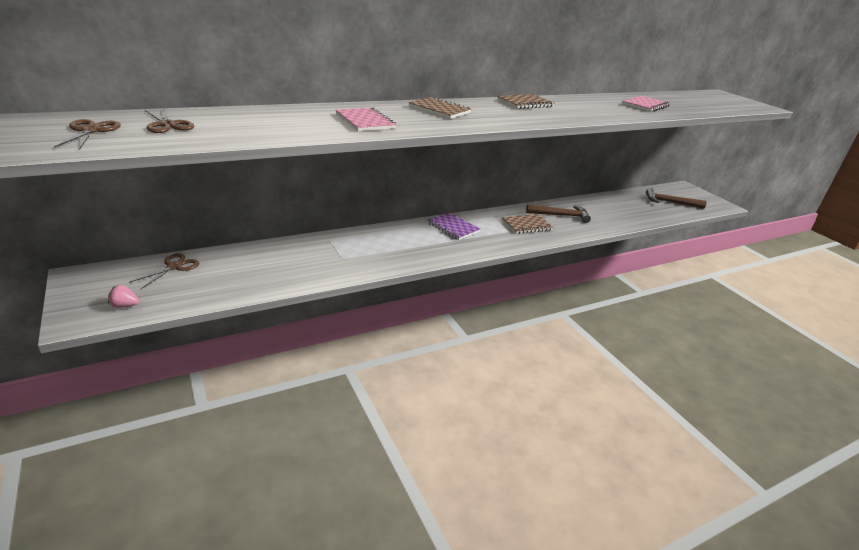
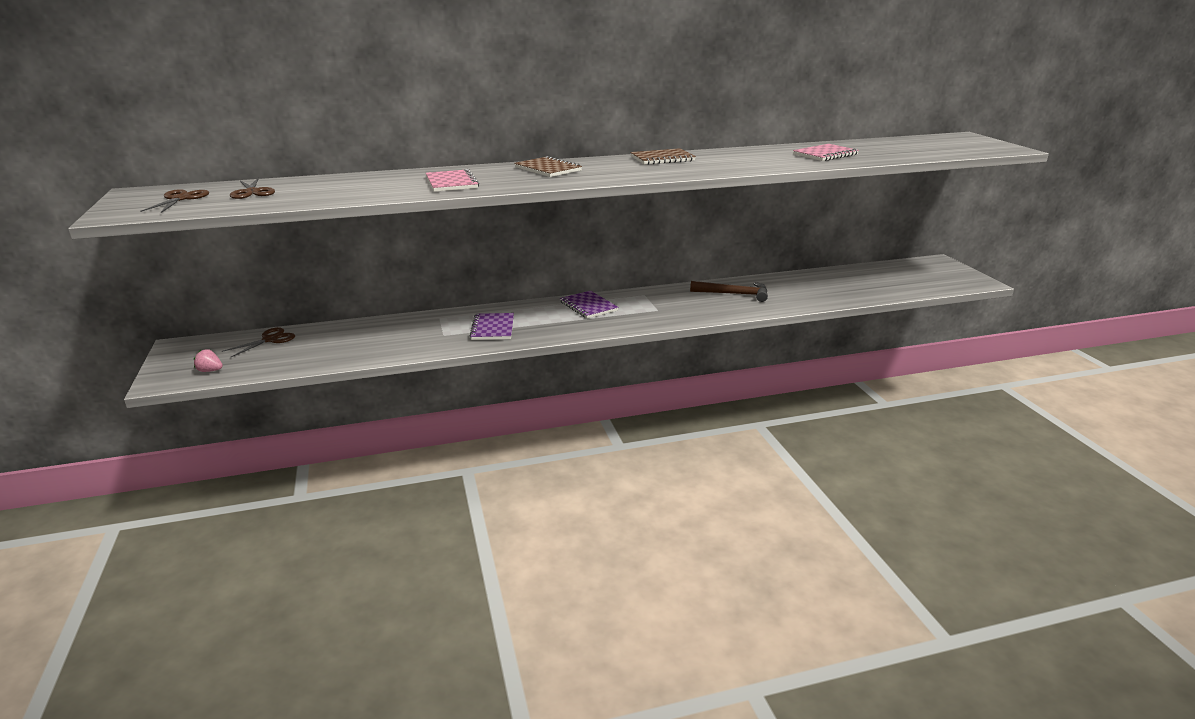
camera: 15 degrees right, 5 degrees down
brown notebook [502,214,553,234] -> none
brown hammer [646,188,707,209] -> none
none -> purple notebook [469,313,514,340]

